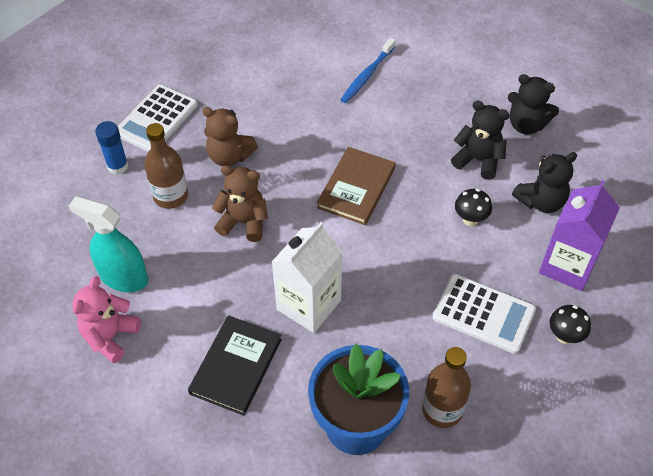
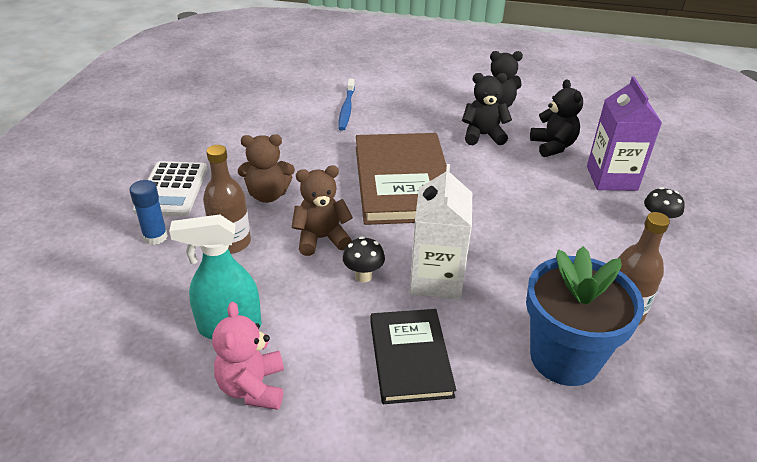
camera: 30 degrees left, 15 degrees down
brown book [317,147,396,225] -> brown book [356,133,447,225], size x1.69
white calculator [433,274,536,354] -> none
black mushroom [455,189,492,226] -> black mushroom moved to [343,237,385,283]
black teddy bear [512,152,577,213] -> black teddy bear turned 45 degrees counterclockwise [530,79,583,157]

